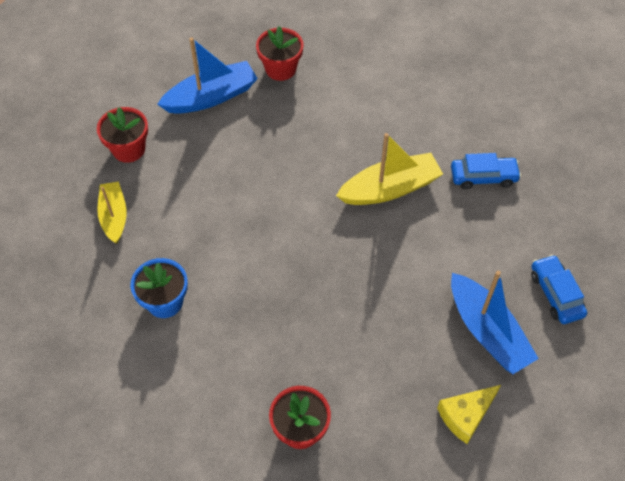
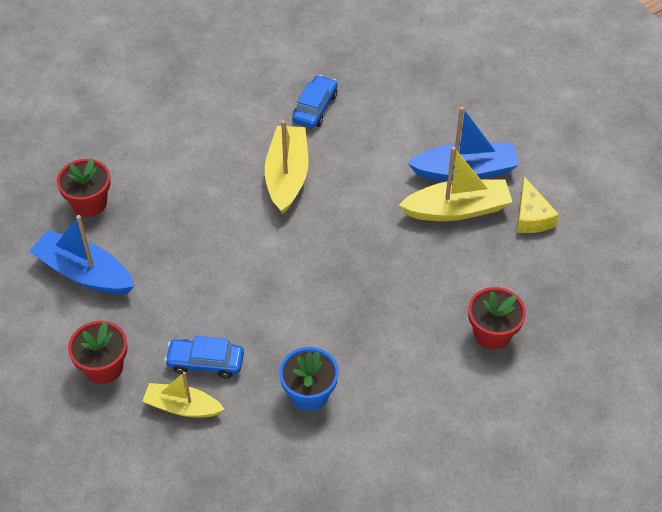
camera: 65 degrees left, 5 degrees down
blue boat [157,38,258,114] -> blue boat turned 60 degrees counterclockwise [29,215,135,294]
blue car [531,255,587,324] -> blue car moved to [165,336,244,379]
none -> yellow boat [399,147,512,221]

